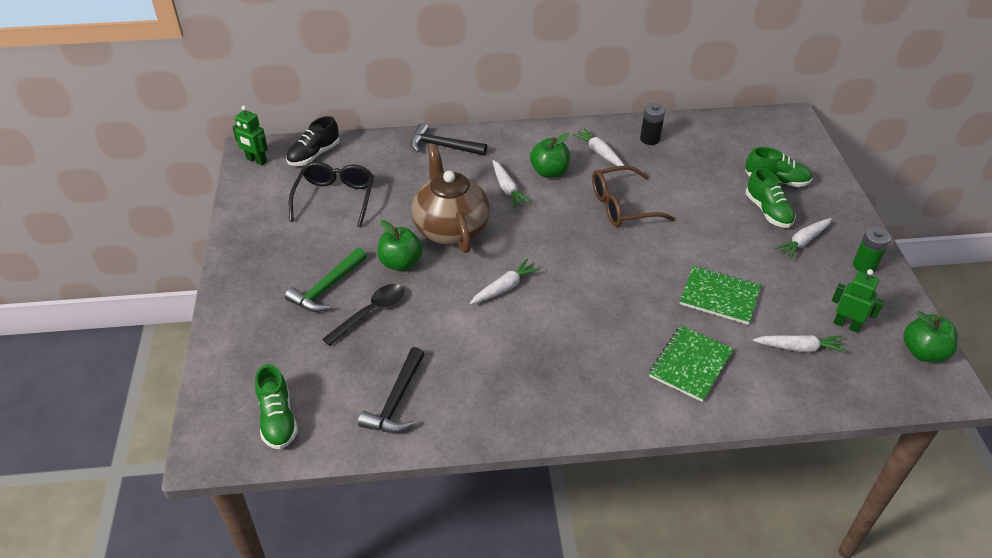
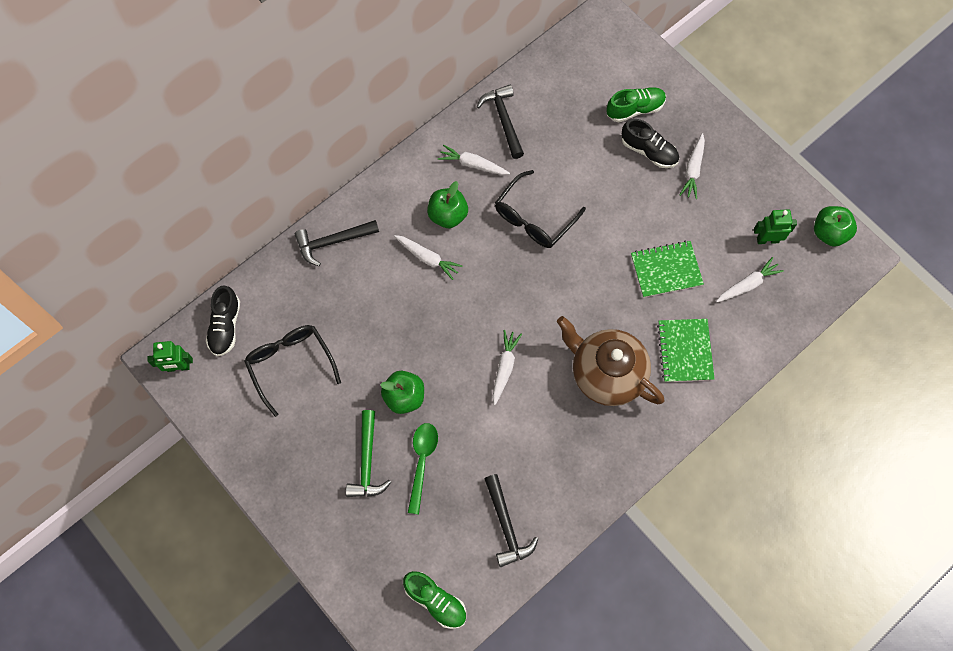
camera: 35 degrees left, 25 degrees up
black spoon [322,284,404,346] -> green spoon [408,423,438,514]
brown teapot [411,144,490,253] -> brown teapot moved to [557,316,664,406]
brown glasses [592,165,675,227] -> black glasses [495,170,586,248]
black battery [640,103,665,145] -> black hammer [477,85,524,159]
green shoe [746,167,796,228] -> black shoe [622,119,679,168]
green battery [853,227,890,274] -> none

